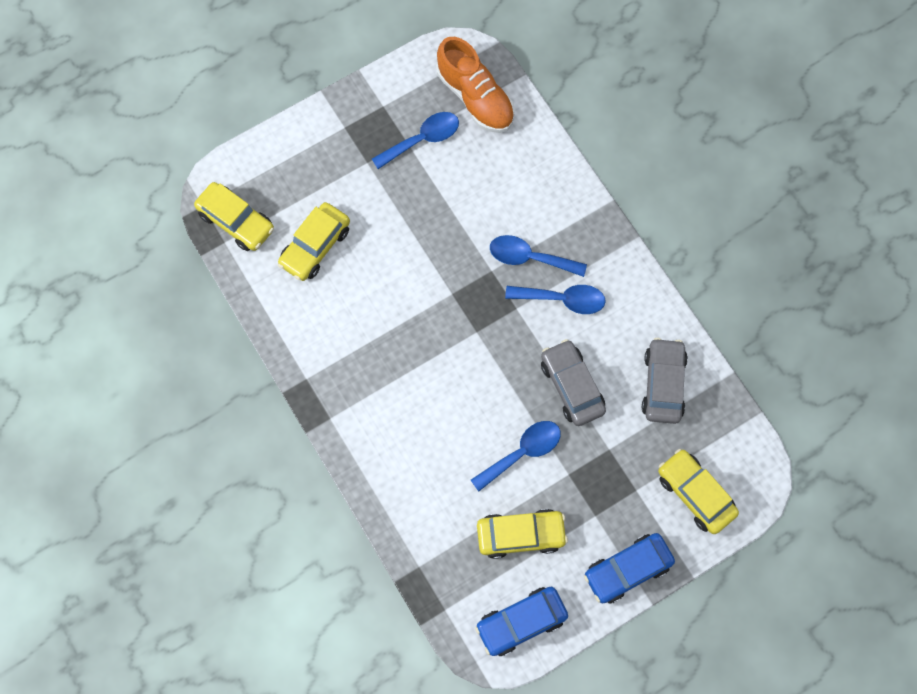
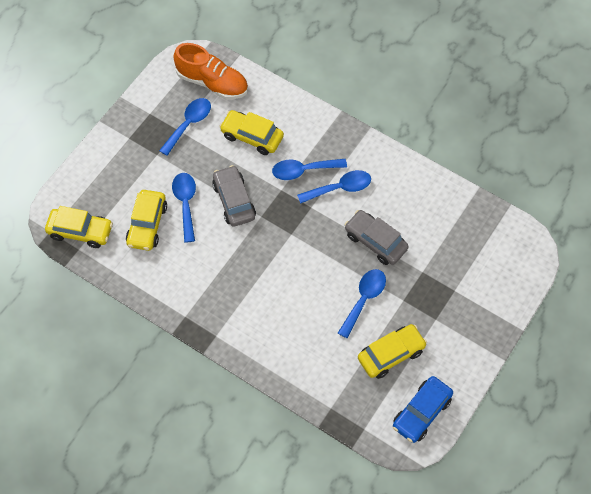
camera: 25 degrees left, 10 degrees down
blue car [584,533,675,604] -> none
grey car [642,338,688,424] -> grey car moved to [212,165,256,227]
yellow car [658,449,739,534] -> yellow car moved to [219,110,284,155]
none -> blue spoon [172,173,196,243]

